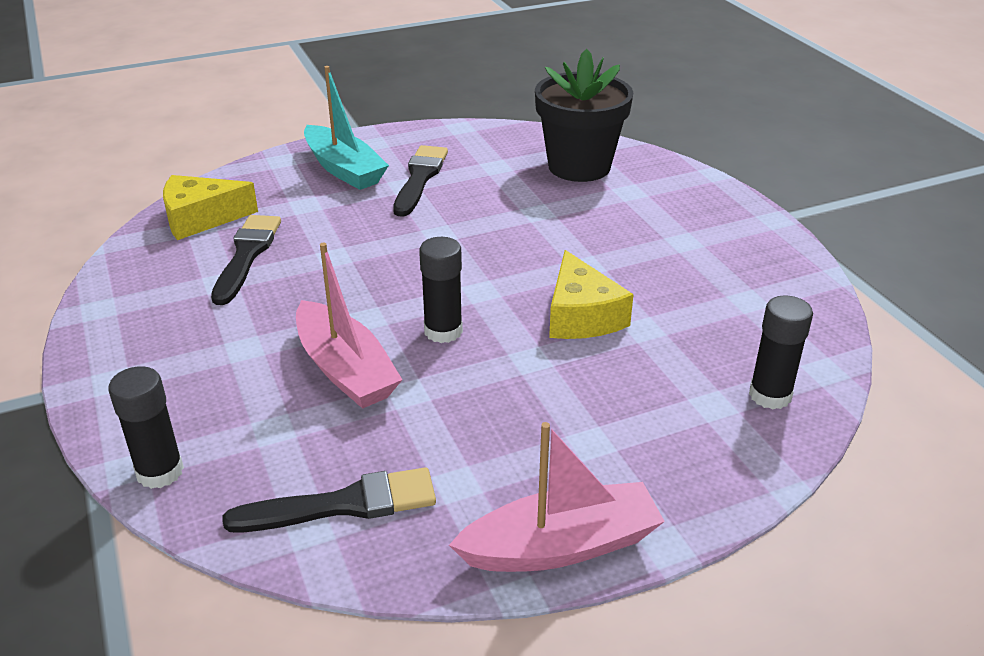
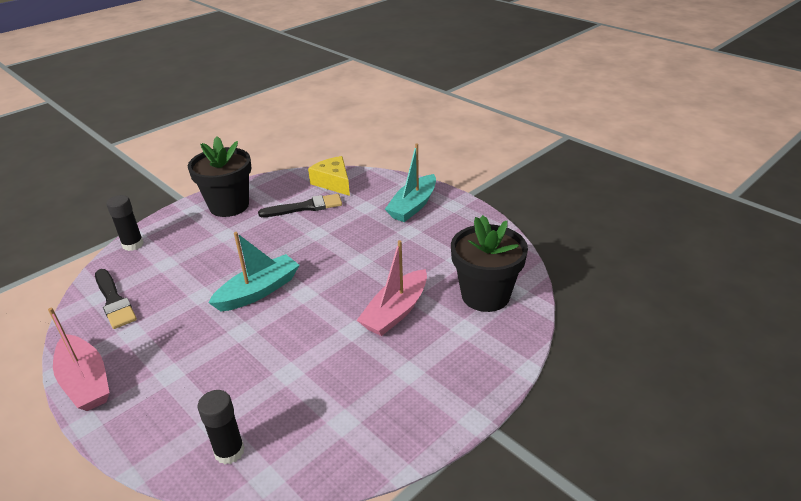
camera: 70 degrees right, 0 degrees up
pink boat [296,242,403,409] -> pink boat moved to [357,240,427,336]
black brush [393,145,448,217] -> none
black glue stick [419,237,463,343] -> turquoise boat [208,232,300,311]
yellow cheese [549,250,634,339] -> none
none -> black flower pot [188,136,251,217]

